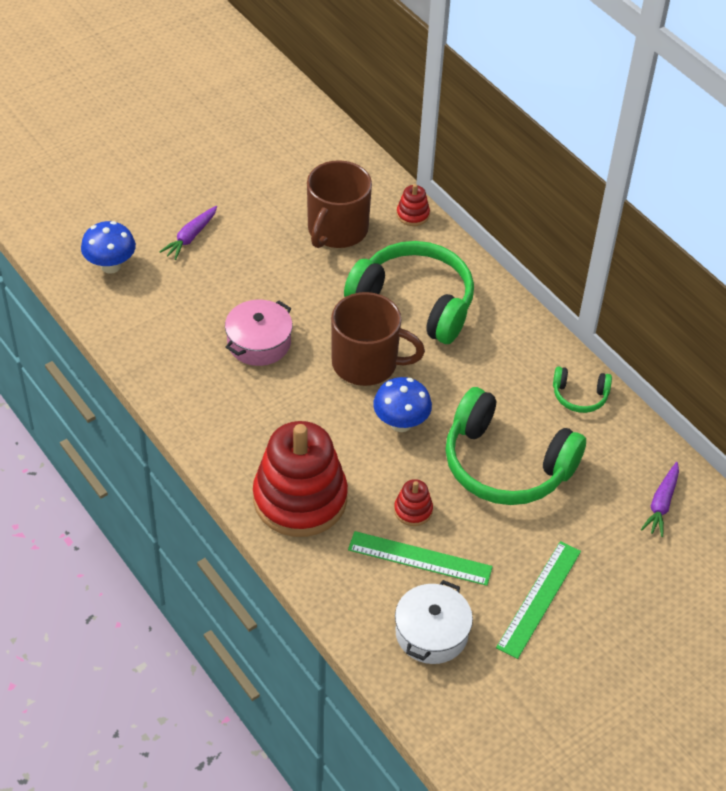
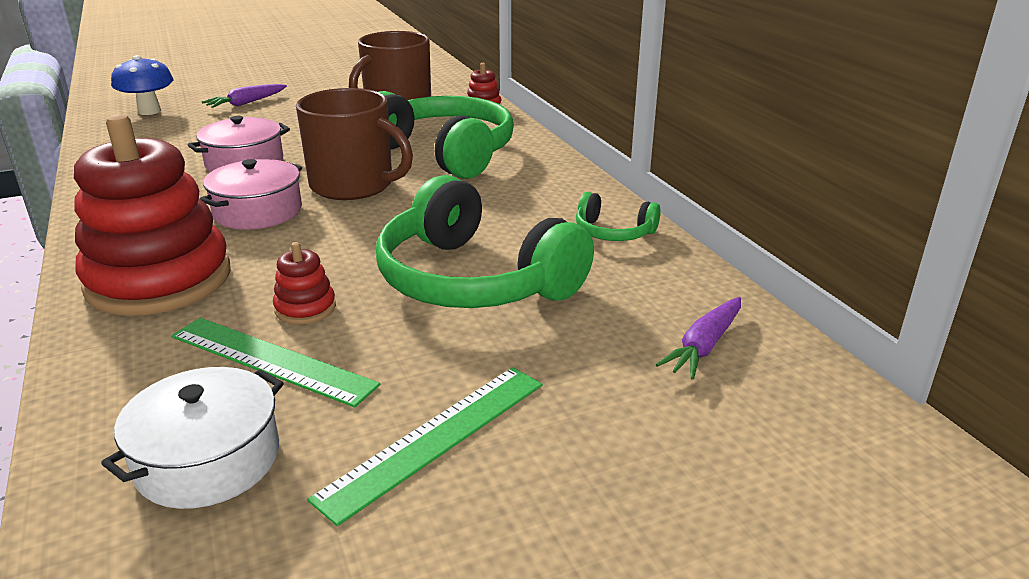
camera: 15 degrees right, 20 degrees down
blue mushroom [373,377,432,432] -> none
none -> pink pot [200,159,302,230]

